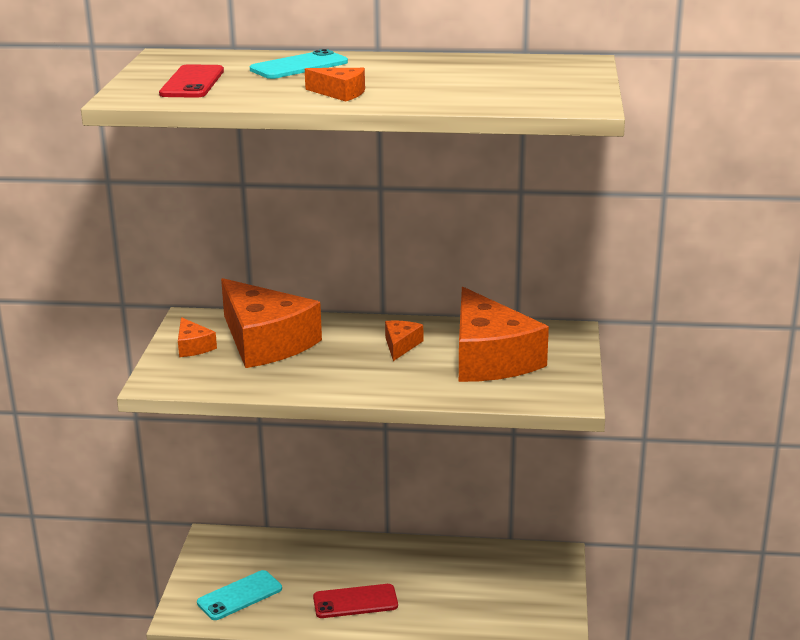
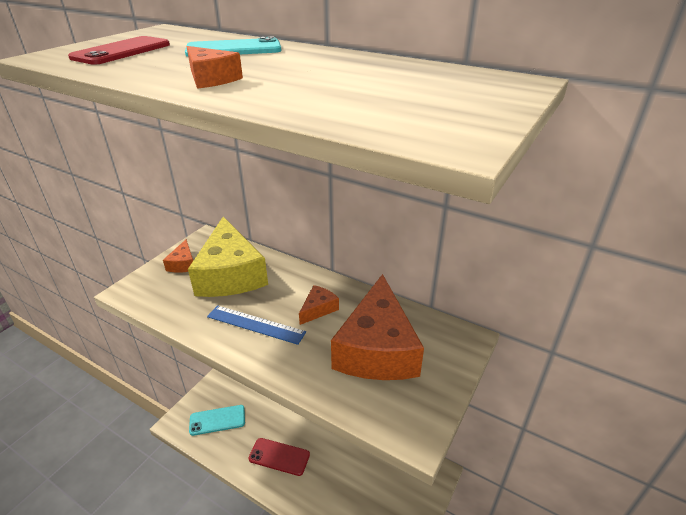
camera: 25 degrees right, 10 degrees up
orange cheese [221,278,322,368] -> yellow cheese [188,217,268,297]
none -> blue ruler [207,305,306,345]

